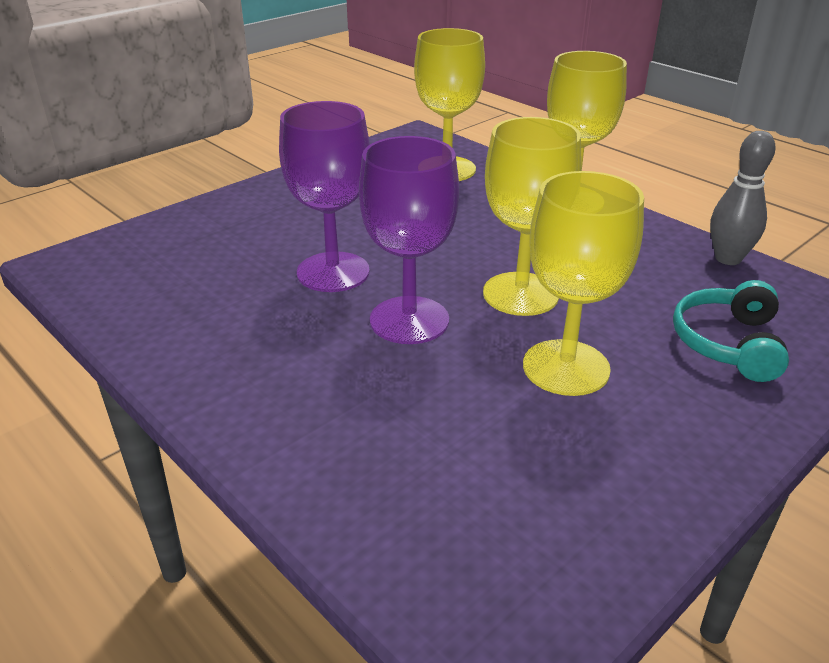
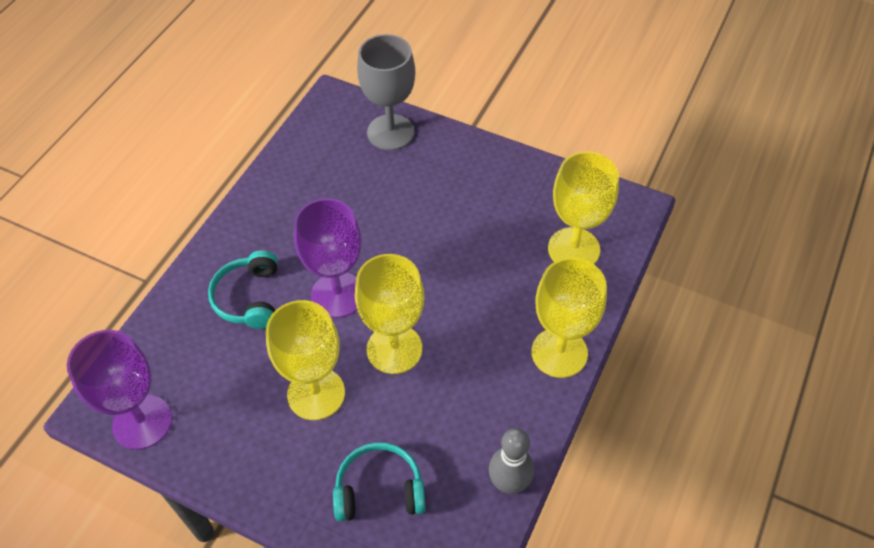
camera: 70 degrees right, 20 degrees up
purple goblet [279,101,370,292] -> purple goblet moved to [67,330,172,450]
none -> turquoise headphones [208,250,278,329]
none -> grey goblet [357,34,415,150]

